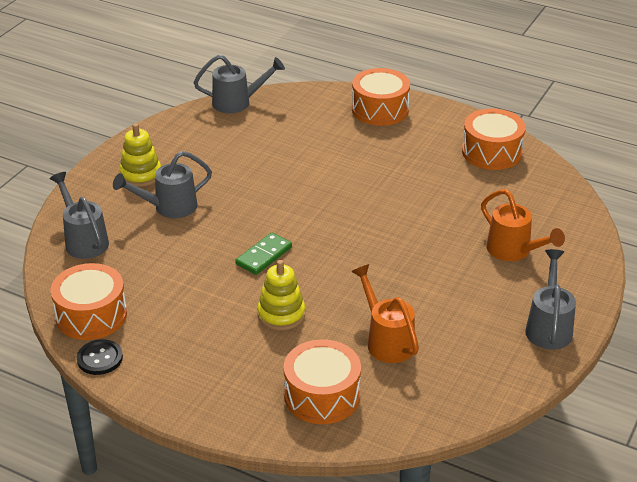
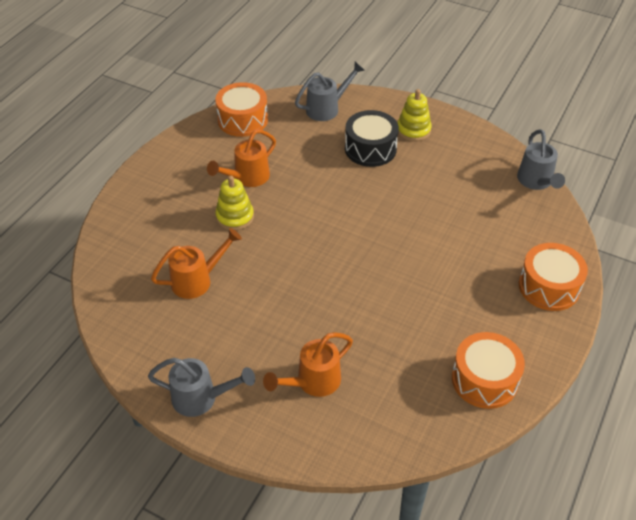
camera: 90 degrees right, 10 degrees up
black button [77,339,123,375] -> none
grey watering can [113,151,212,218] -> black drum [345,110,399,167]
green domino [235,232,292,275] -> none
orange drum [284,339,361,424] -> none
none -> orange watering can [207,129,276,187]

